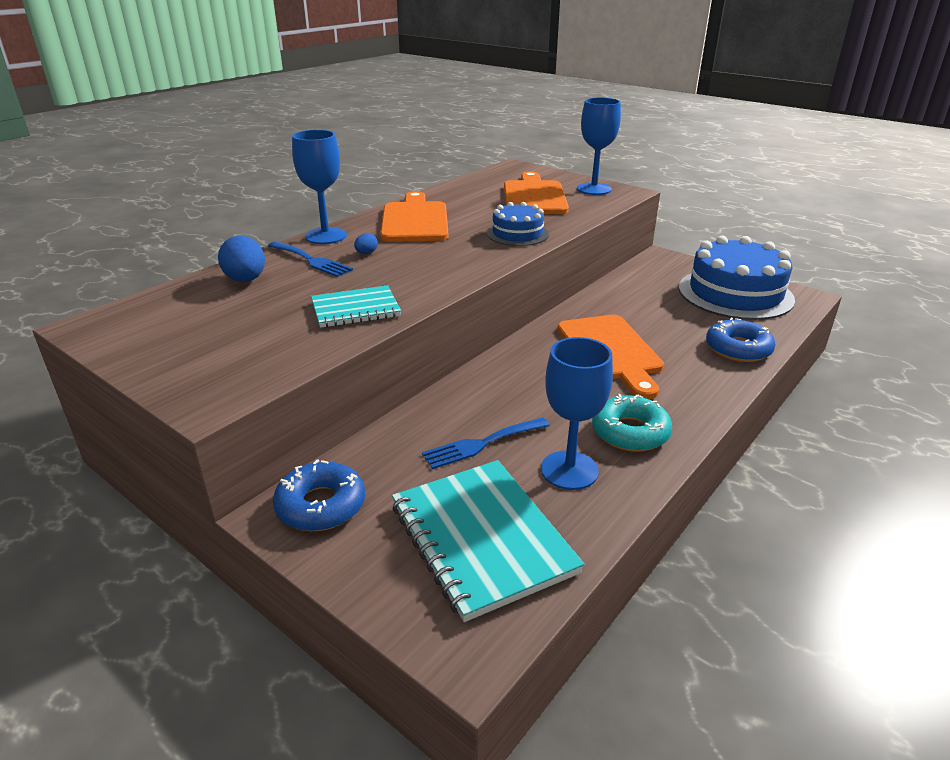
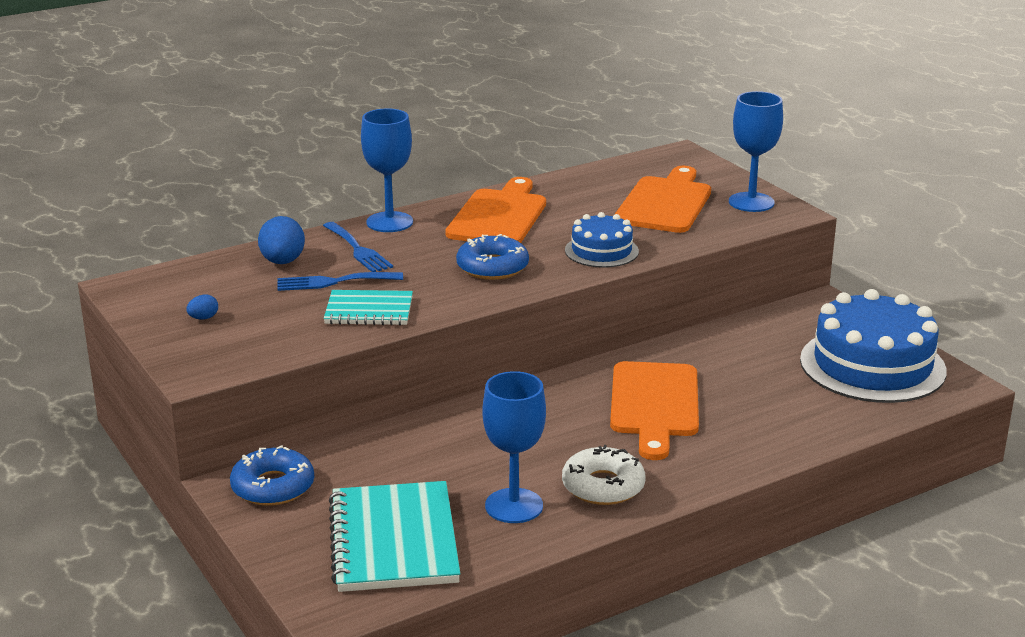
camera: 20 degrees right, 5 degrees down
blue egg [354,233,378,254] -> blue egg moved to [186,294,218,319]
blue fork [422,417,550,469] -> blue fork moved to [277,272,403,291]
turquoise donut [592,394,672,452] -> white donut [562,445,646,505]
blue donut [706,318,775,362] -> blue donut moved to [456,234,529,280]

